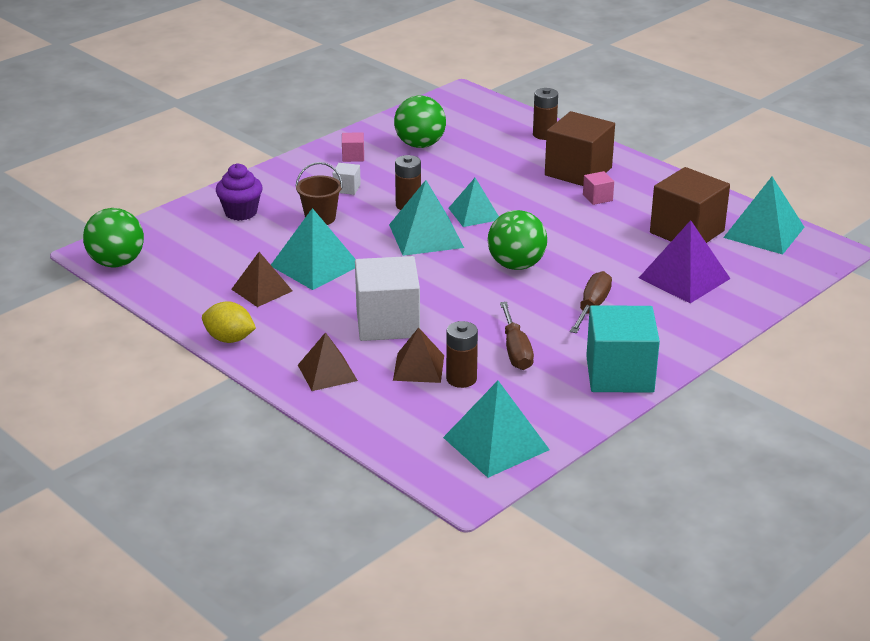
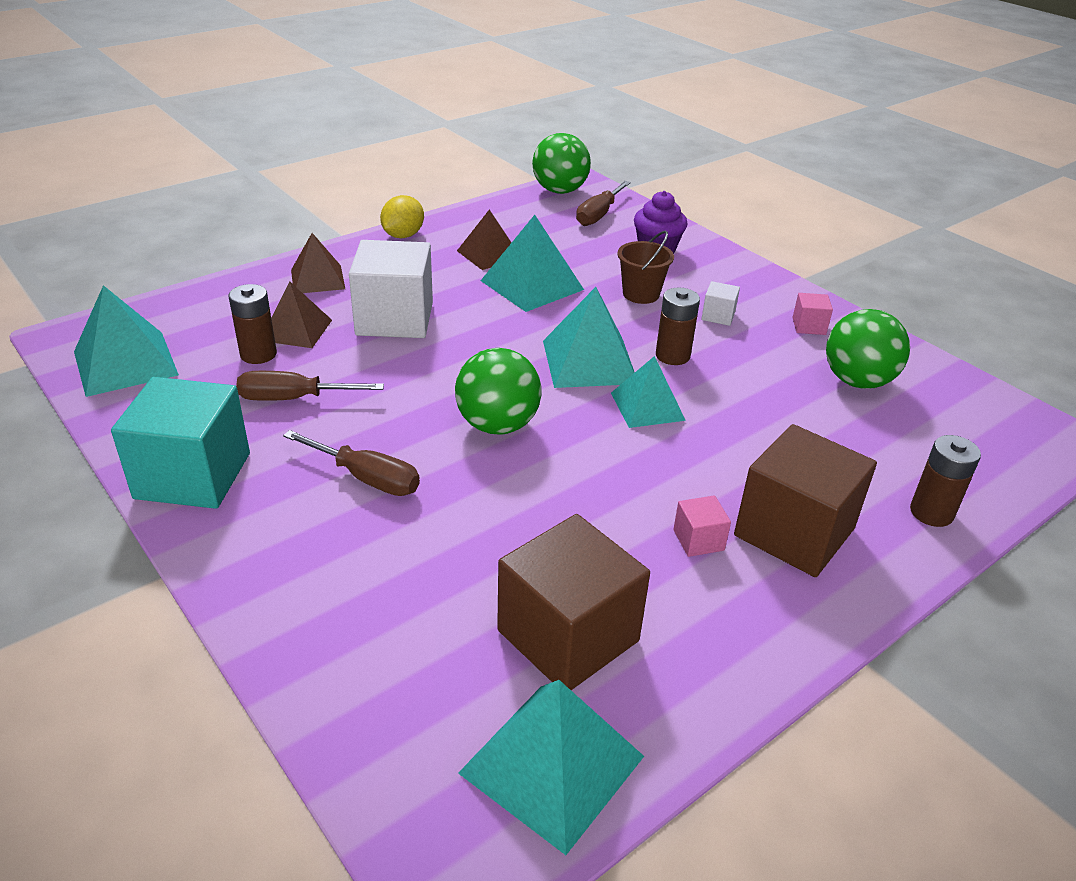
camera: 95 degrees right, 5 degrees up
purple pyramid [639,220,730,303] -> none
none -> brown screwdriver [576,181,631,226]

